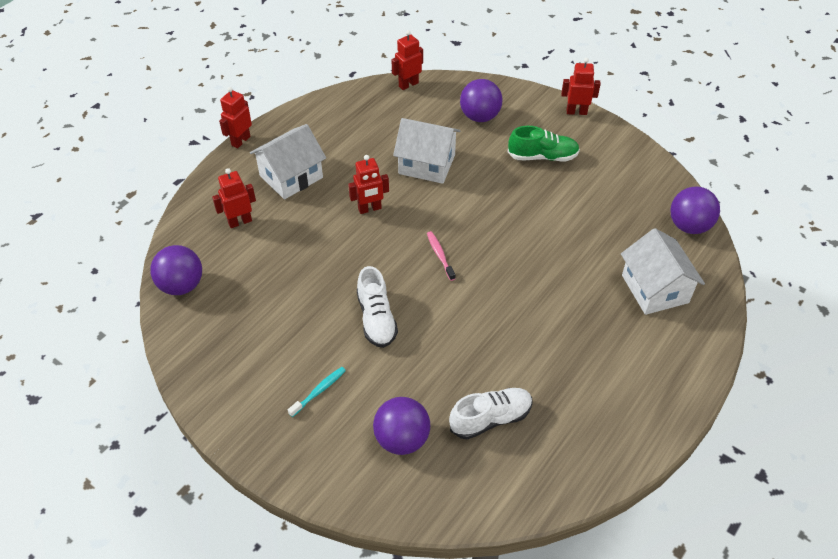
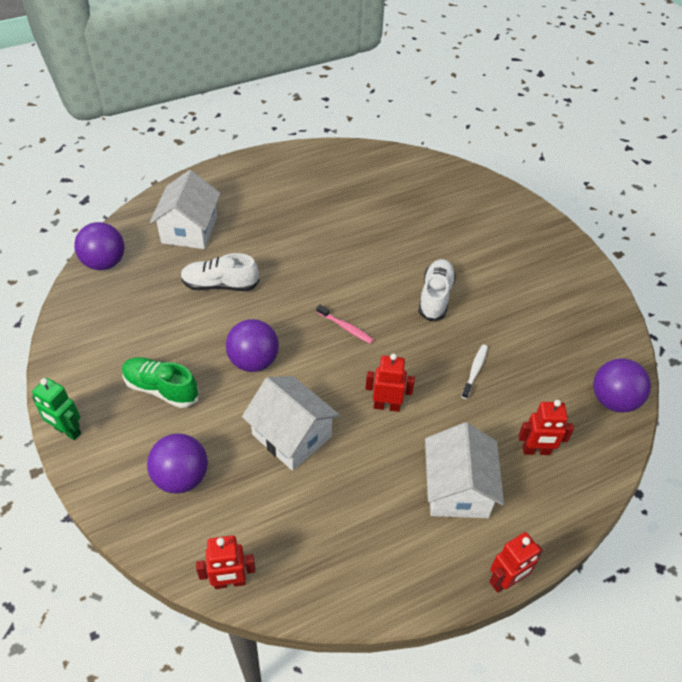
camera: 155 degrees left, 0 degrees up
white house [250,124,326,199] -> white house turned 75 degrees counterclockwise [425,422,504,518]
turquoise toothbrush [288,367,346,417] -> none
purple ball [373,397,430,455] -> purple ball moved to [226,319,279,372]
pink toothbrush [427,231,456,281] -> pink toothbrush turned 60 degrees counterclockwise [317,304,374,344]
white shoe [449,388,533,439] -> white shoe moved to [181,253,259,291]
red robot [561,58,601,115] -> green robot [32,378,81,440]
none -> white toothbrush [461,344,488,399]

